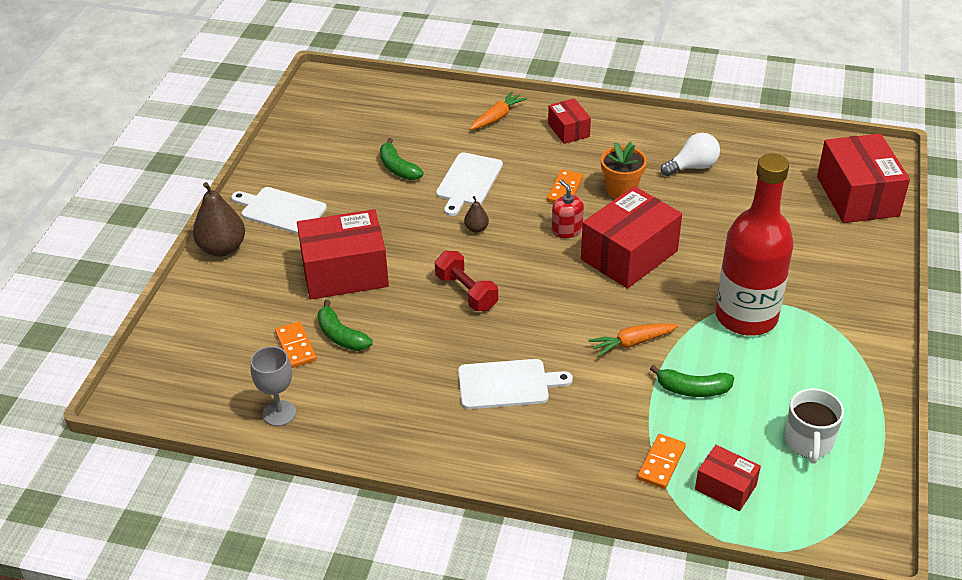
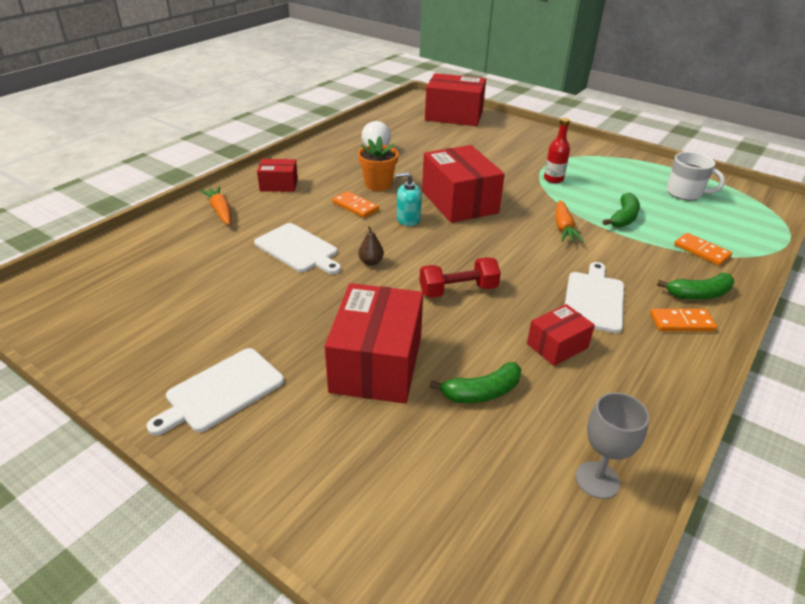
camera: 70 degrees left, 5 degrees down
brown pear [193,182,245,256] -> none
orange domino [275,321,317,368] -> orange domino moved to [650,309,717,331]
green banana [380,138,424,180] -> green banana moved to [657,273,734,300]
red soap dispenser [552,180,584,238] -> turquoise soap dispenser [396,172,422,226]
red box [695,445,761,511] -> red box moved to [527,304,595,366]
red bottle [715,153,794,336] -> red bottle [544,118,570,183], size x0.42

